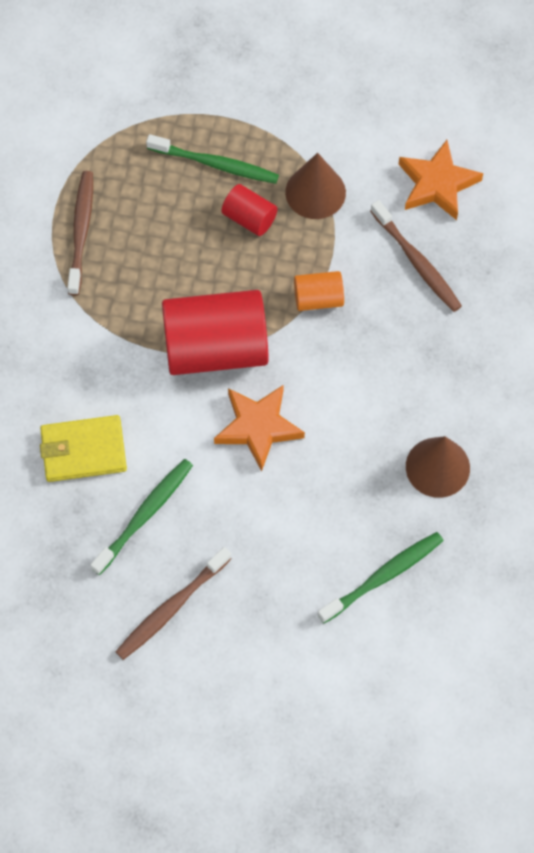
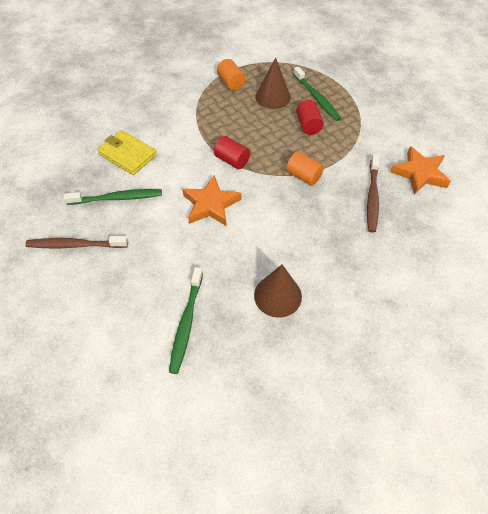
camera: 45 degrees right, 10 degrees down
brown toothbrush [67,171,93,296] -> orange cylinder [217,59,246,91]
red cylinder [162,290,269,375] -> red cylinder [214,136,250,169], size x0.48
brown cone [285,153,346,219] -> brown cone moved to [255,57,291,109]
green toothbrush [317,532,444,624] -> green toothbrush turned 90 degrees clockwise [169,267,203,374]

